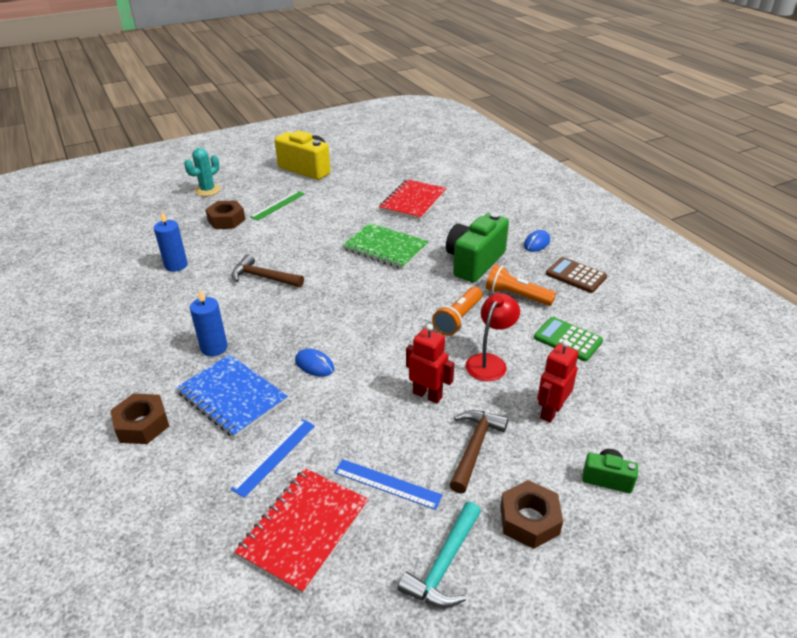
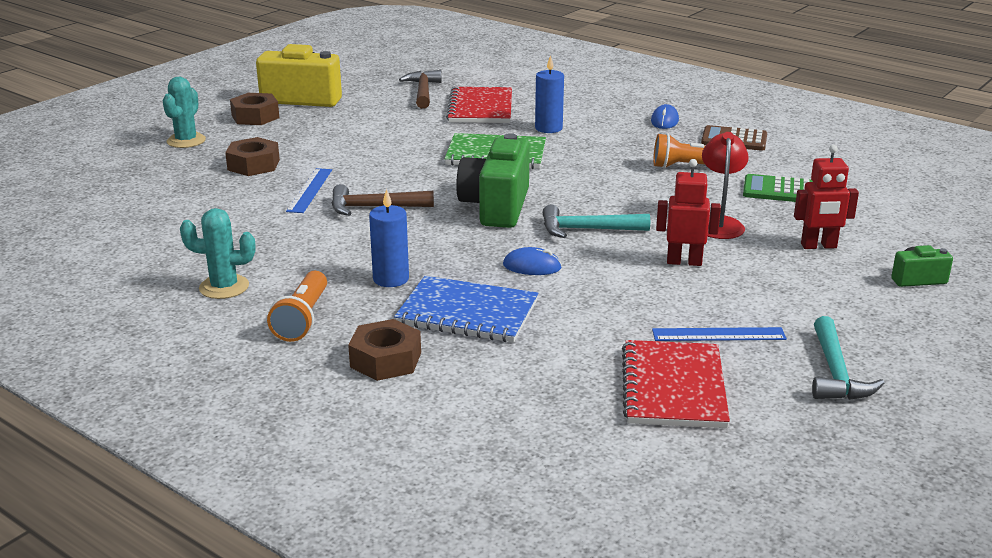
camera: 25 degrees left, 10 degrees down
blue candle [154,212,188,272] -> blue candle moved to [535,55,564,133]
blue ruler [231,419,315,498] -> blue ruler moved to [286,168,332,213]
green ruler [250,191,305,221] -> none
orange flashlight [432,287,482,336] -> orange flashlight moved to [267,271,327,342]
green camera [446,212,509,283] -> green camera moved to [456,133,530,228]
brown hammer [449,410,508,493] -> brown hammer moved to [399,70,442,109]
brown nut [500,480,563,549] -> brown nut moved to [230,93,279,125]
red robot [537,340,578,423] -> red robot turned 105 degrees counterclockwise [794,145,859,249]
none -> turquoise cactus [180,208,255,299]
none -> turquoise hammer [543,204,650,238]

